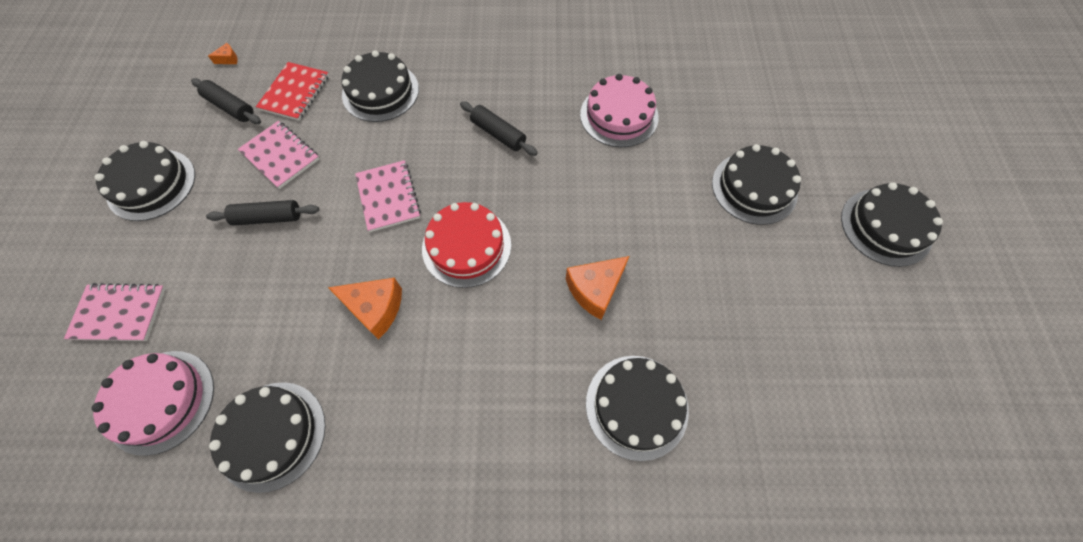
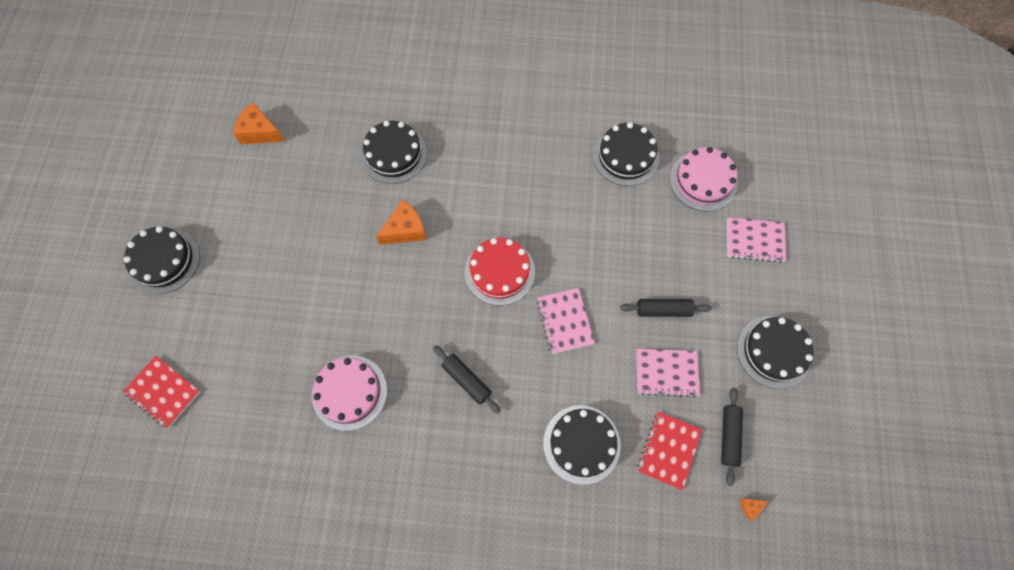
camera: 175 degrees left, 5 degrees up
black rolling pin [191,78,261,124] -> black rolling pin turned 60 degrees clockwise [721,388,743,486]
pink notebook [238,121,319,189] -> pink notebook turned 45 degrees counterclockwise [636,349,700,397]
orange cheese [328,278,402,339] -> orange cheese moved to [233,102,285,144]
black cake [712,144,801,225] -> none
none -> red notebook [123,356,201,428]

